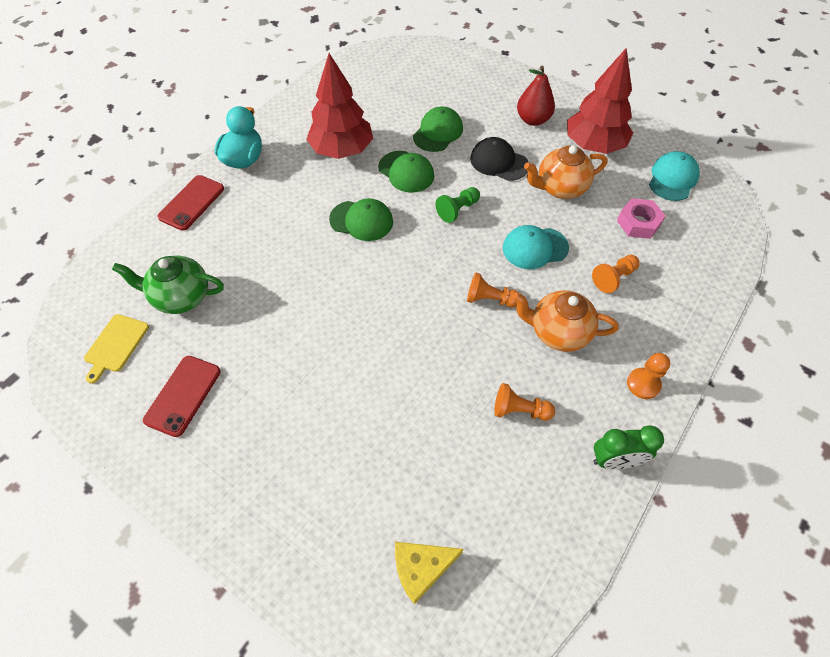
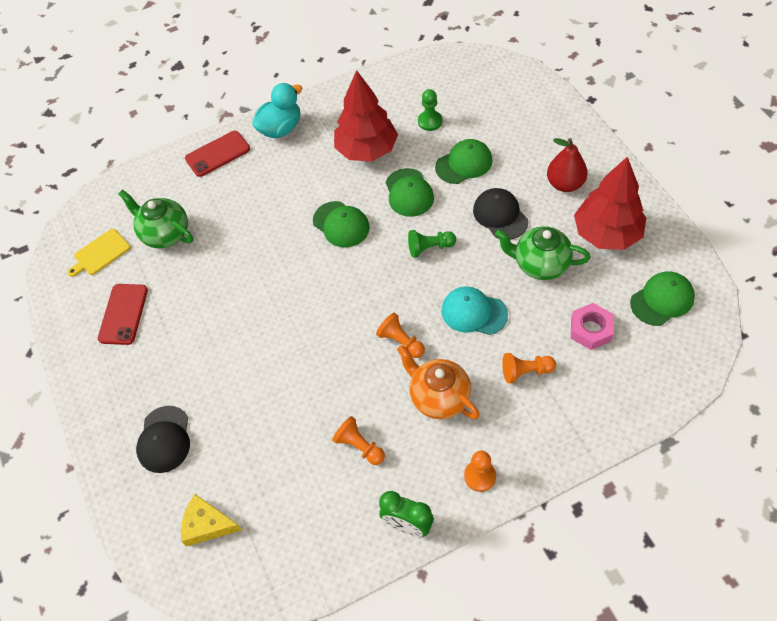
camera: 35 degrees right, 0 degrees up
red phone [143,356,221,437] -> red phone turned 45 degrees counterclockwise [98,284,148,345]
orange teapot [524,145,607,199] -> green teapot [495,226,590,280]
turquoise cap [649,151,700,201] -> green cap [630,272,695,326]
none -> black cap [136,406,190,473]
none -> green pawn [418,89,442,131]

